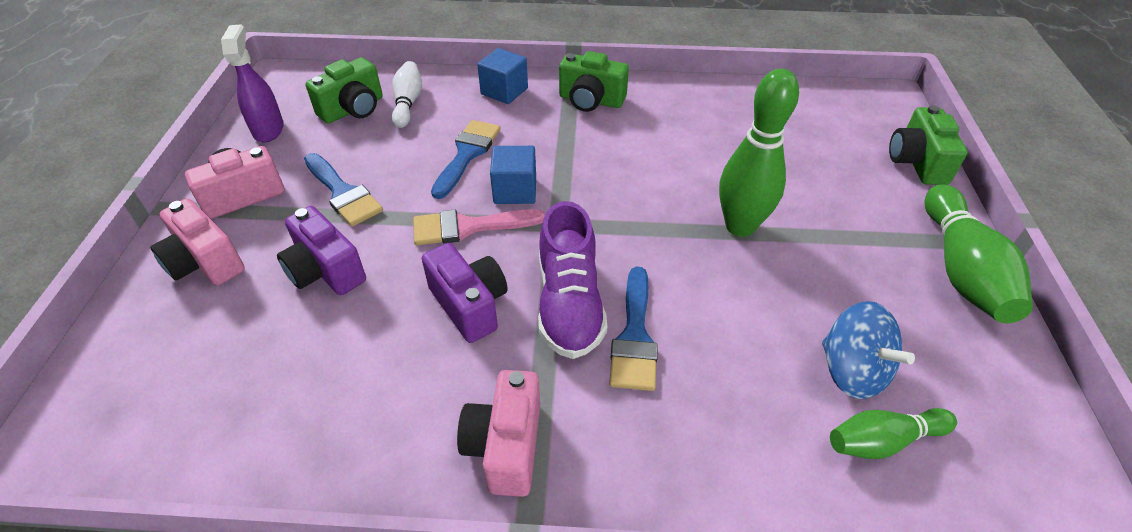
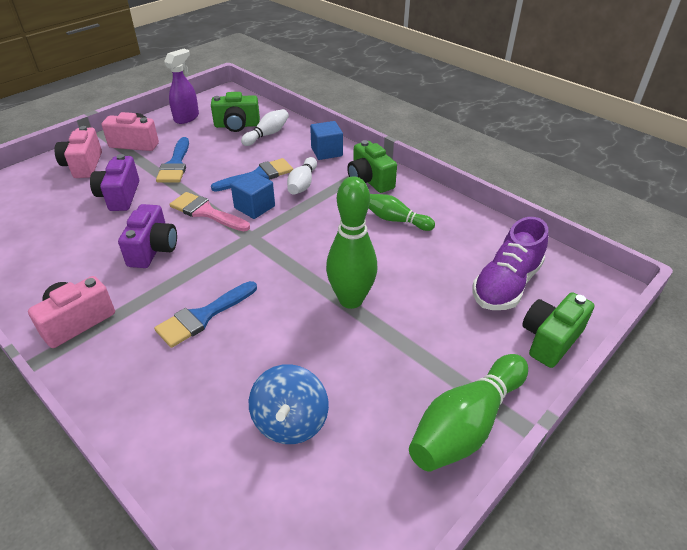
camera: 40 degrees right, 5 degrees down
purple shoe [538,201,607,359] -> purple shoe moved to [472,217,548,310]
green bowling pin [830,408,957,459] -> green bowling pin moved to [369,194,435,231]
none -> white bowling pin [287,157,317,195]

